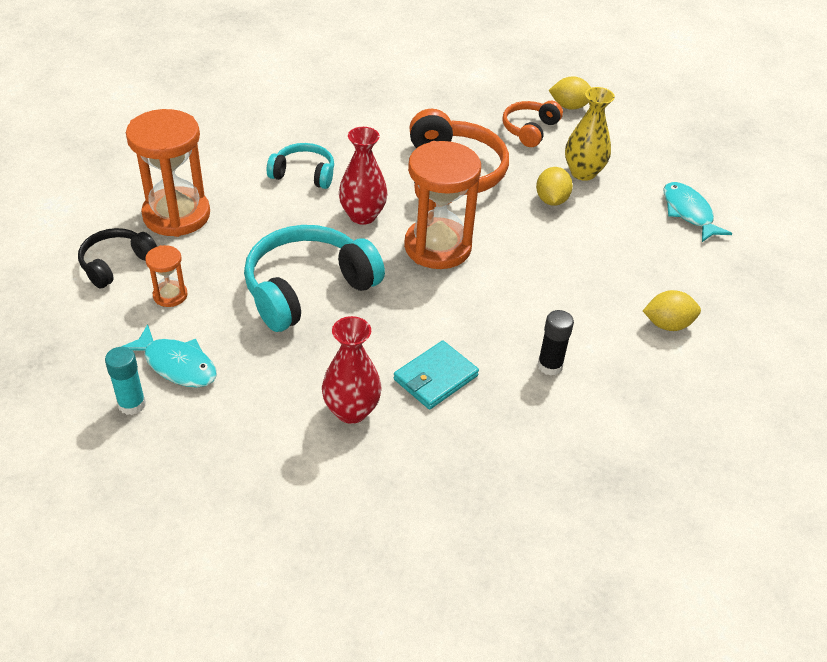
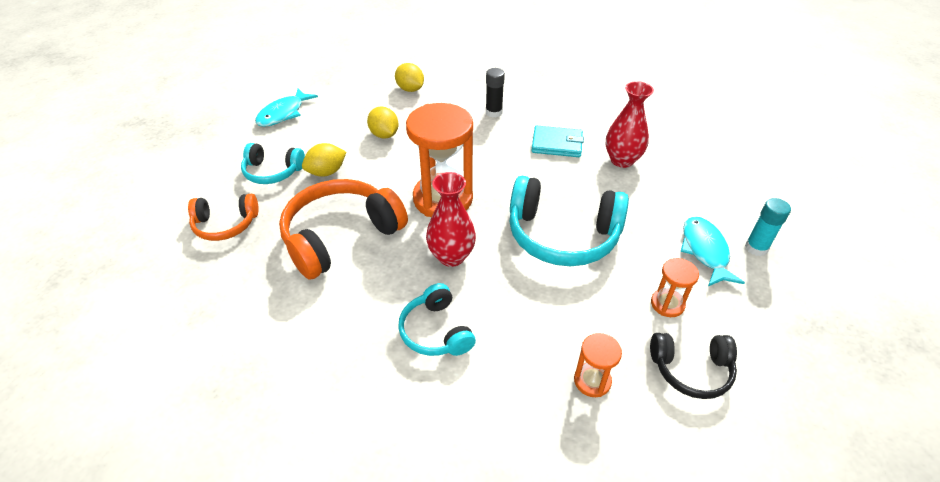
camera: 125 degrees left, 0 degrees up
orange hourglass [126,109,210,237] -> orange hourglass [574,333,622,397], size x0.47
yellow lemon [549,76,591,110] -> yellow lemon moved to [367,106,399,139]
yellow vase [565,87,615,181] -> turquoise headphones [241,143,305,184]

